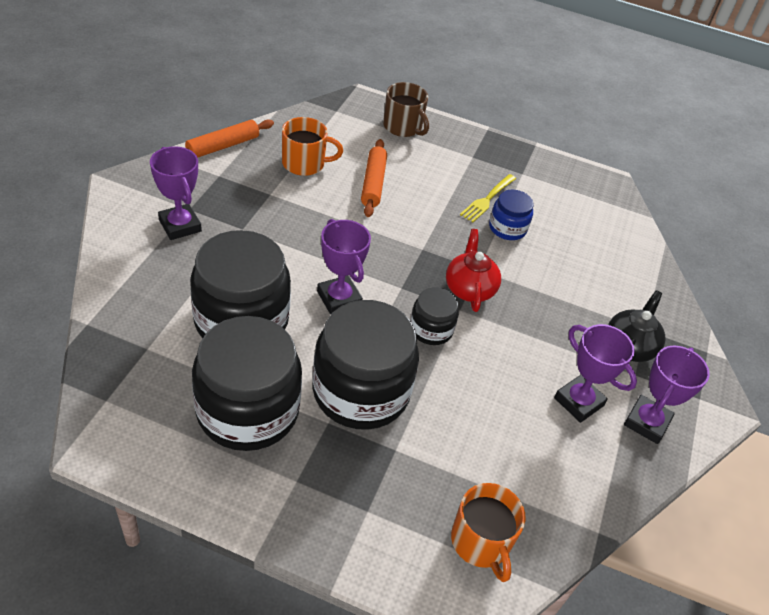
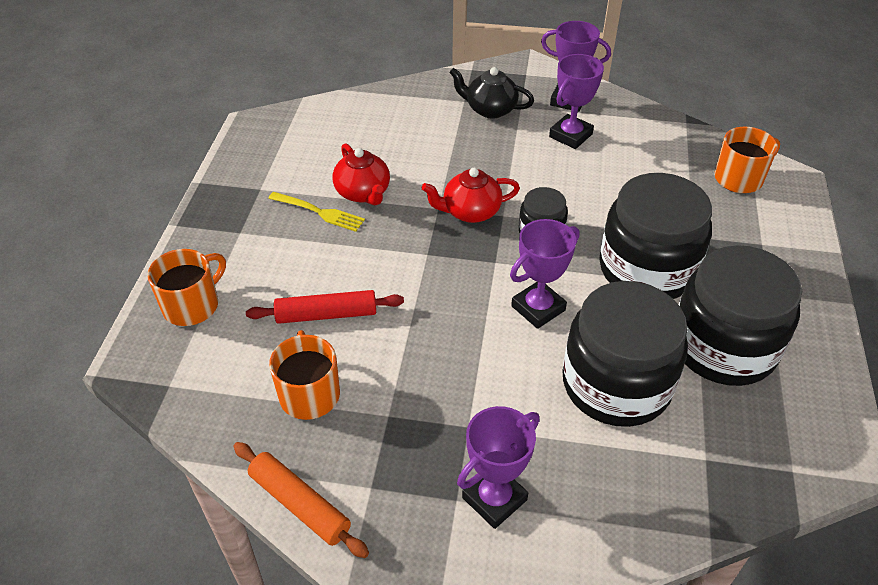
camera: 95 degrees left, 0 degrees up
orange rolling pin [361,139,387,217] -> red rolling pin [246,290,404,324]
brown mug [383,82,429,137] -> orange mug [147,249,226,326]
blue jar [489,190,534,240] -> red teapot [332,143,390,205]

